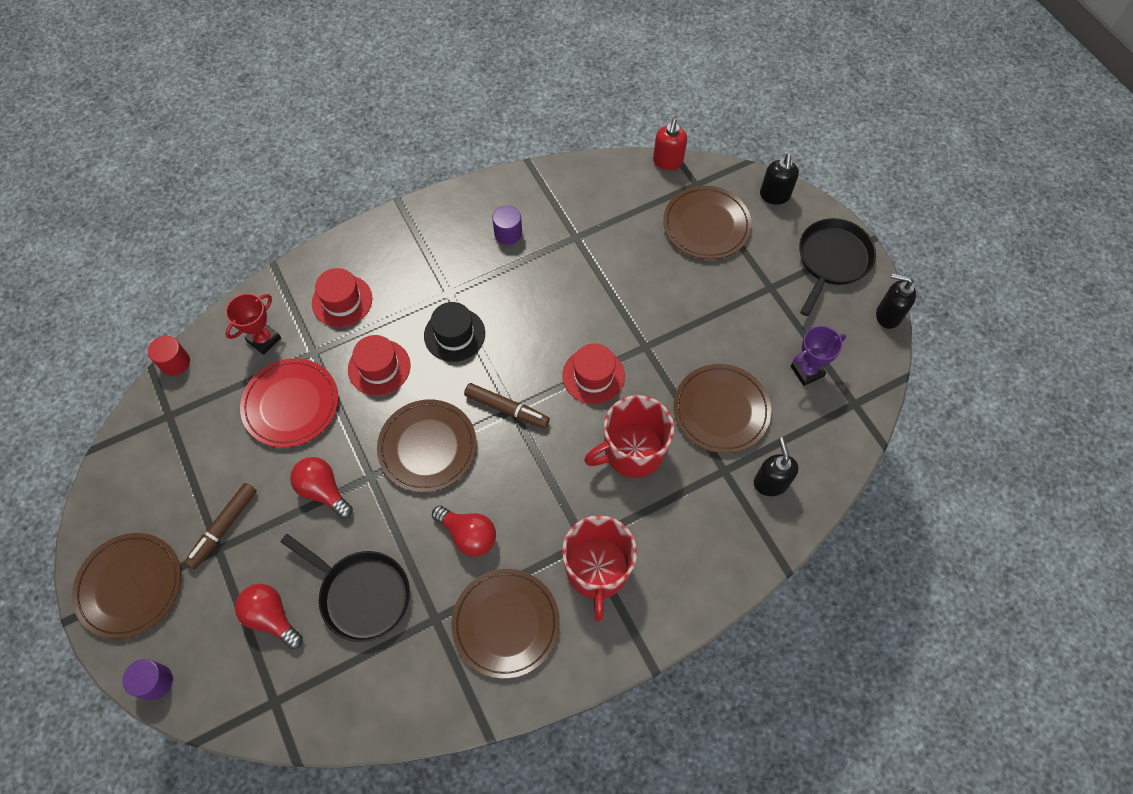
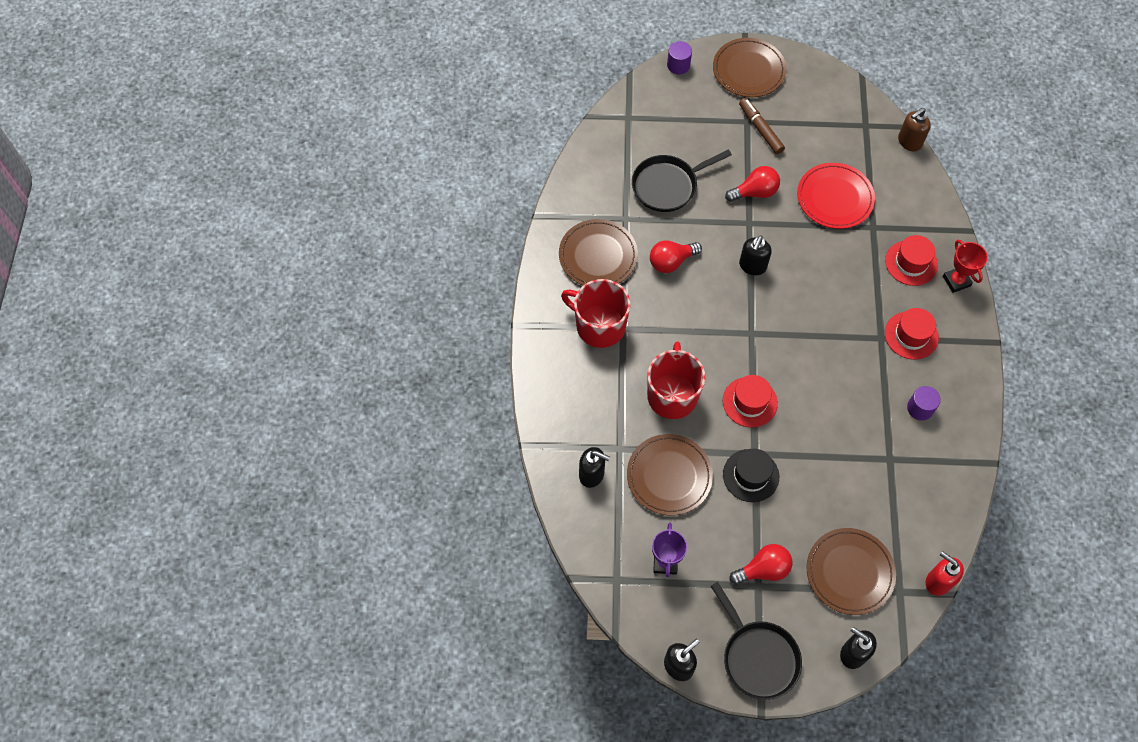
camera: 120 degrees right, 0 degrees up
red cylinder [148,336,190,376] -> brown soap dispenser [898,108,931,151]
red trophy [225,293,281,355] -> red trophy moved to [943,240,988,293]
red light bulb [235,584,303,649] -> red light bulb moved to [730,544,792,585]
red hat [348,335,411,396] -> red hat moved to [885,308,939,360]
brown plate [377,399,477,492] -> black soap dispenser [739,236,772,275]
black hat [424,302,485,362] -> black hat moved to [723,449,779,502]
brown marker [464,383,550,428] -> none

